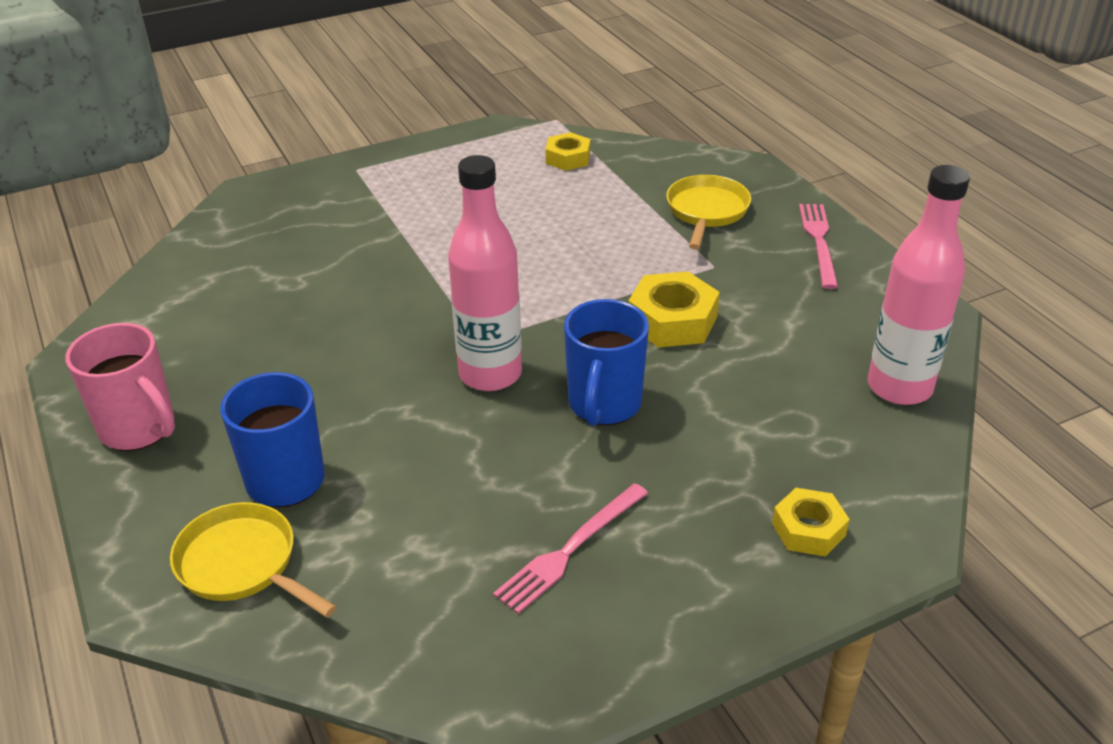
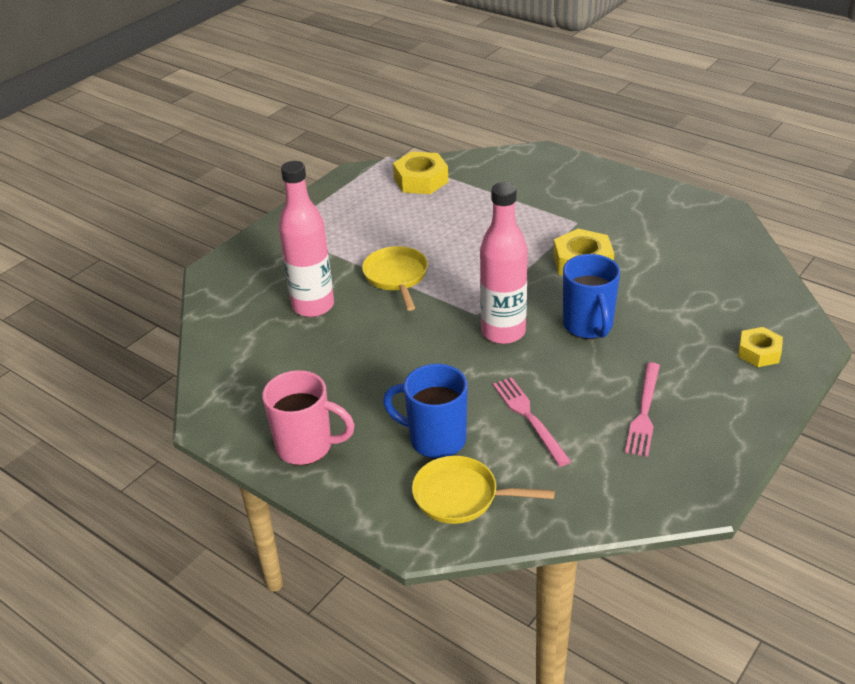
camera: 25 degrees left, 0 degrees up
yellow nut [546,132,590,171] -> yellow nut [393,152,448,194], size x1.54
yellow pan [666,175,751,250] -> yellow pan moved to [362,246,428,311]
pink fork [799,204,838,289] -> pink fork moved to [493,377,571,467]
pink bottle [868,165,970,405] -> pink bottle moved to [279,161,334,317]

